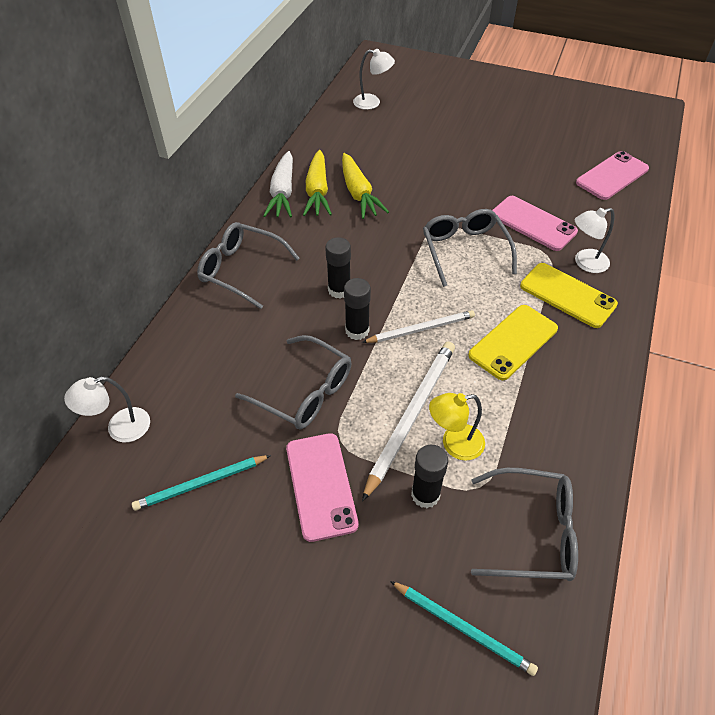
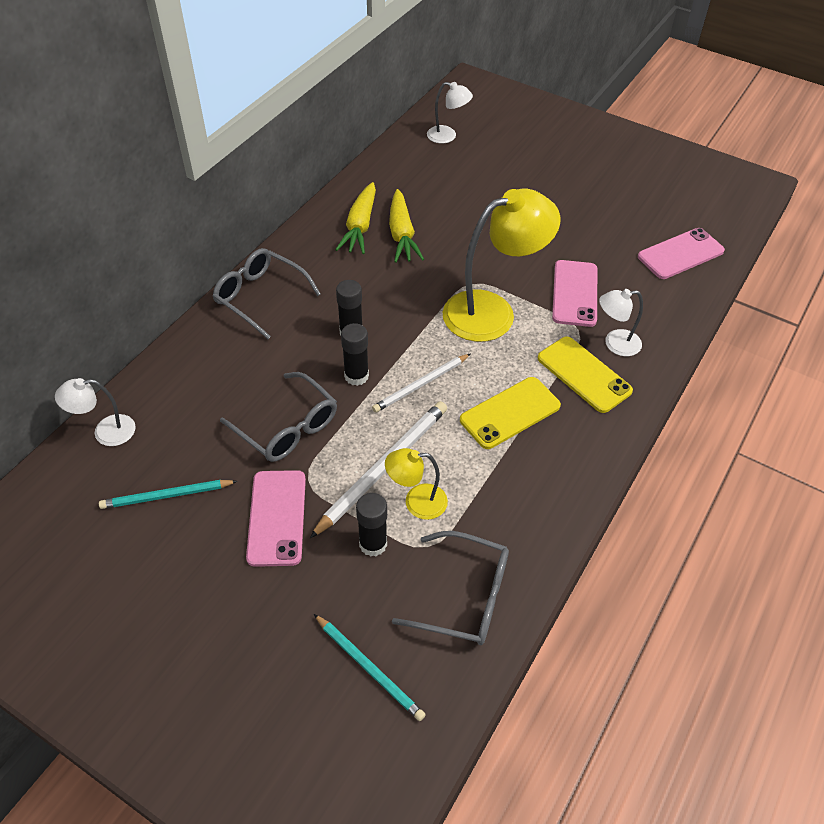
camera: 10 degrees right, 0 degrees up
white carrot [263,151,293,218] -> none
white pencil [362,310,475,343] -> white pencil turned 150 degrees clockwise [372,354,470,413]
grey glasses [423,209,517,287] -> yellow lamp [443,189,560,342]
pink phone [492,196,578,251] -> pink phone turned 45 degrees clockwise [552,260,597,327]

